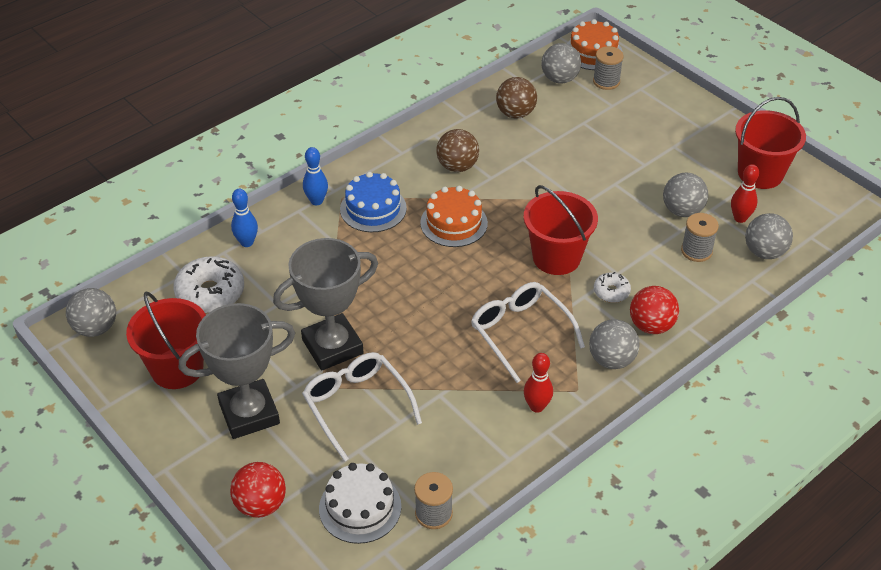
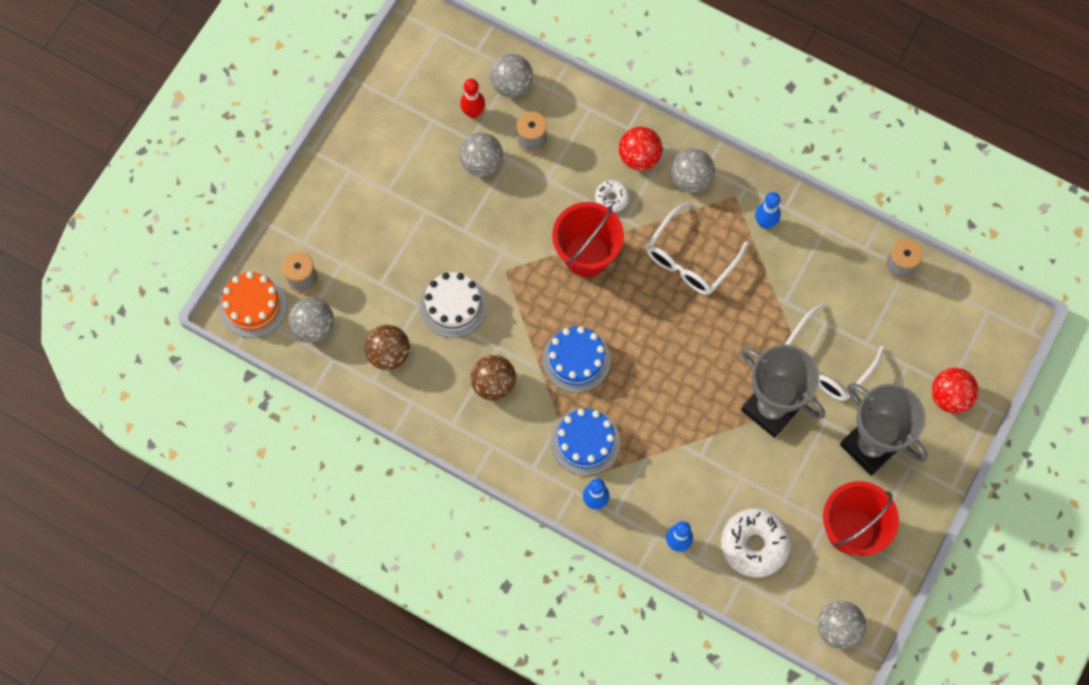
camera: 110 degrees left, 25 degrees up
white cake [319,463,401,544] -> white cake moved to [420,272,487,338]
orange cake [420,186,488,247] -> blue cake [542,326,611,393]
red bowling pin [524,353,553,413] -> blue bowling pin [755,192,781,229]
red bucket [735,97,806,189] -> none

